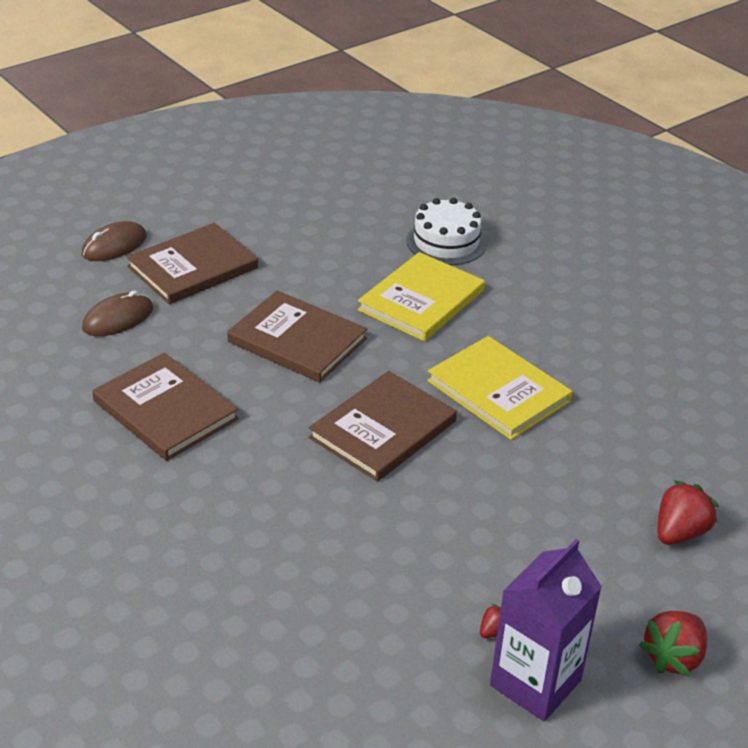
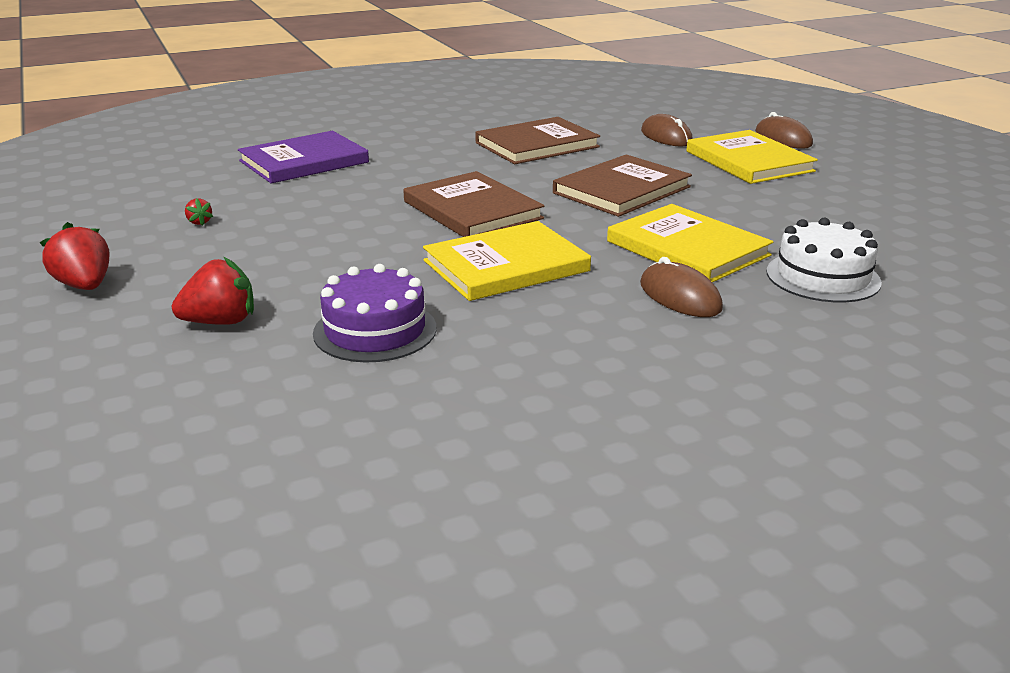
camera: 105 degrees right, 10 degrees down
brown book [126,223,258,304] -> yellow book [686,130,818,184]
purple carton [490,539,602,721] -> none
red strawberry [658,480,719,545] -> red strawberry turned 75 degrees counterclockwise [172,257,254,325]
none -> purple book [238,131,369,184]
none -> purple cake [313,264,436,363]
none -> brown mouse [640,257,723,317]

